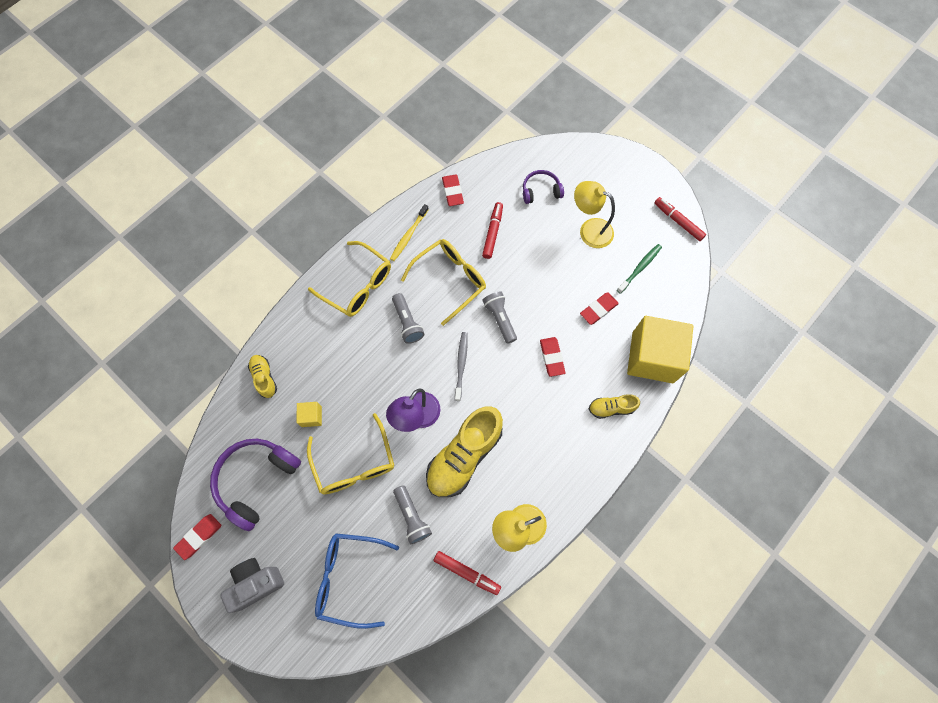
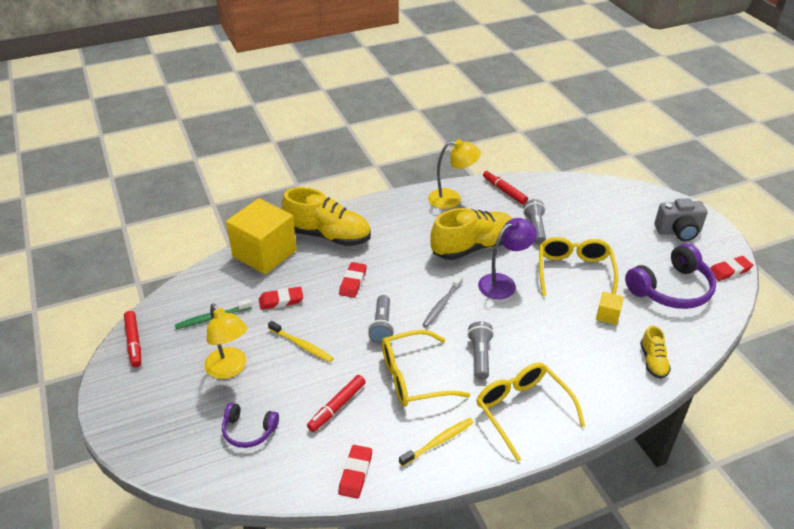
camera: 155 degrees left, 30 degrees down
blue glasses [315,533,399,629] -> none
yellow shoe [589,394,640,419] -> yellow shoe [281,187,371,246], size x2.03
none -> yellow toothbrush [268,321,334,362]

